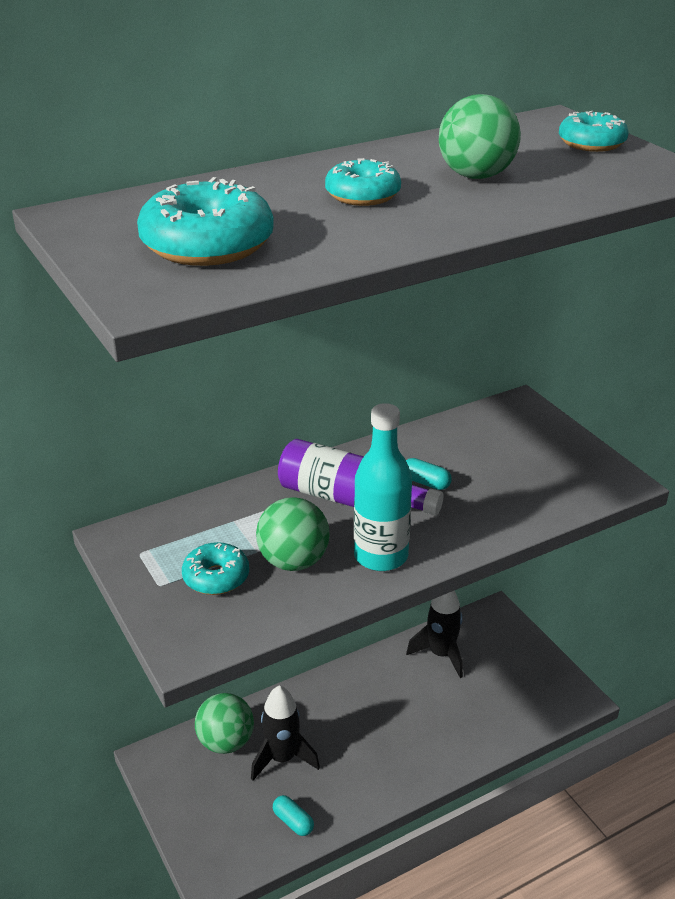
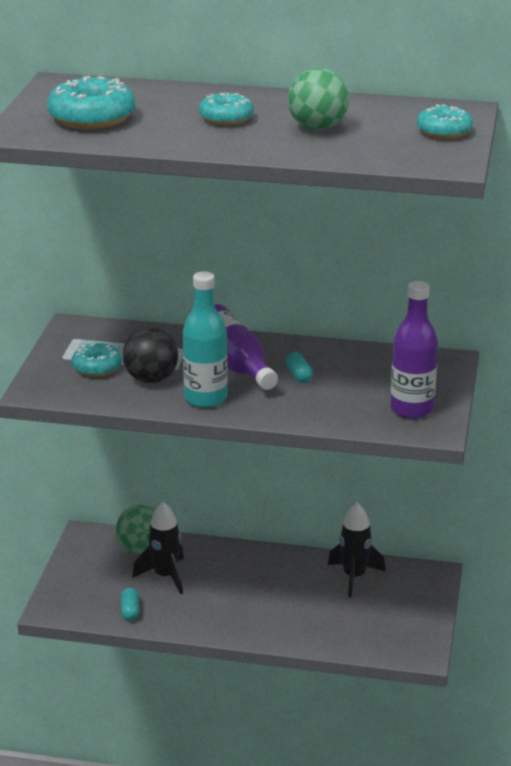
camera: 40 degrees right, 5 degrees down
green ball [256,497,330,571] -> black ball [123,327,178,383]
none -> purple bottle [390,281,438,419]

